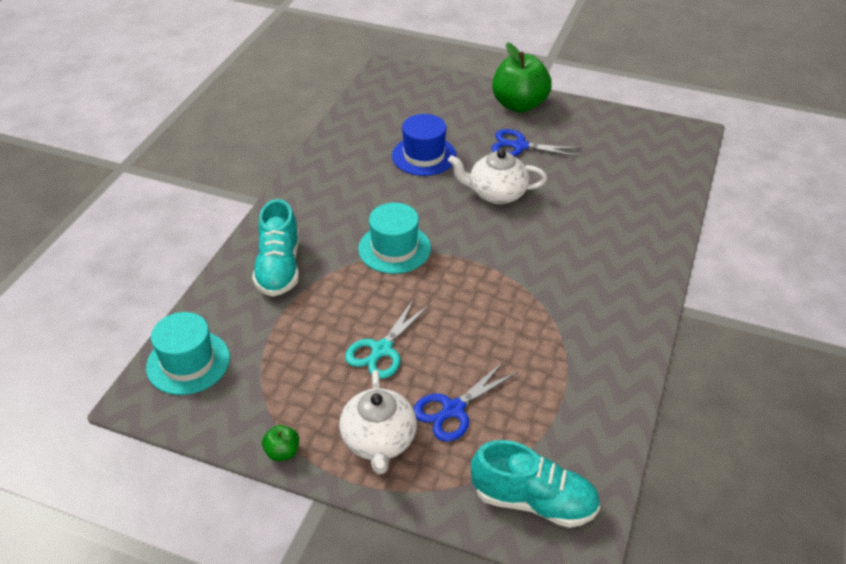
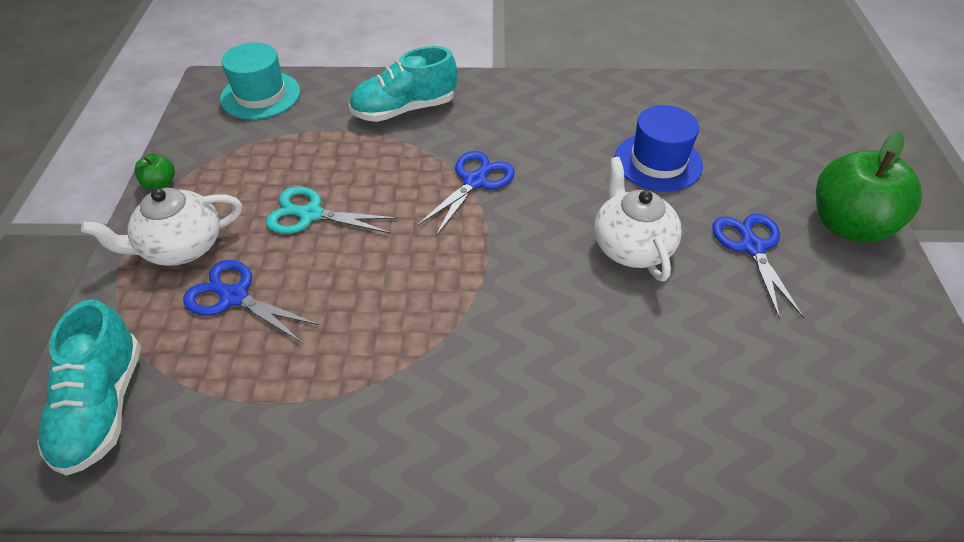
camera: 70 degrees right, 5 degrees up
turquoise hat [358,203,431,274] -> blue scissors [417,151,515,236]

